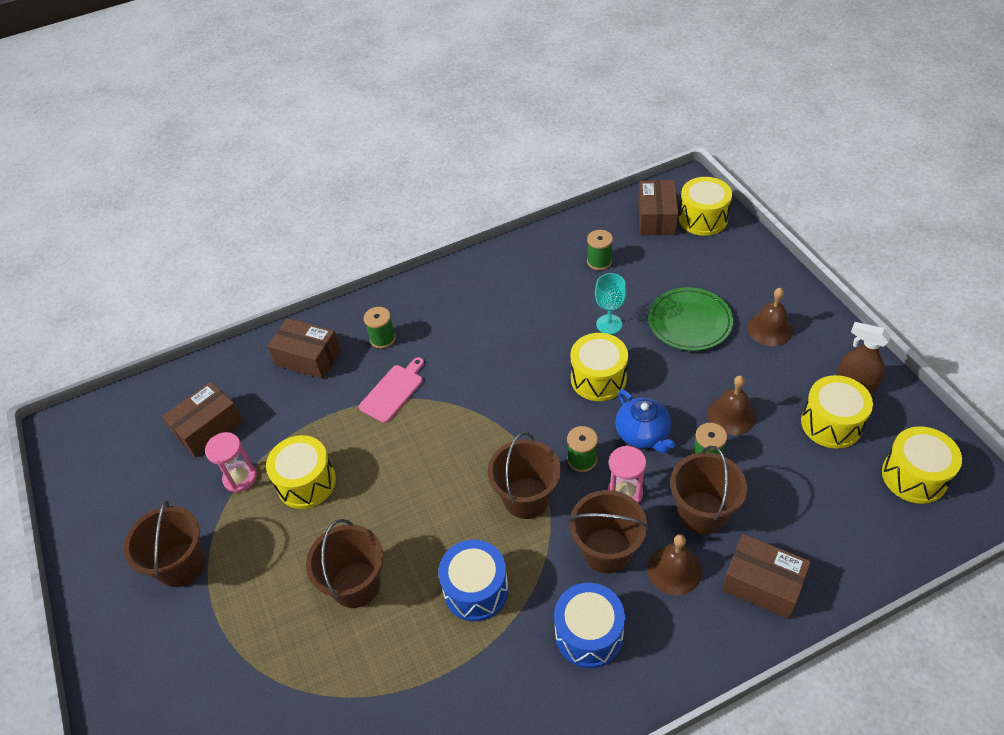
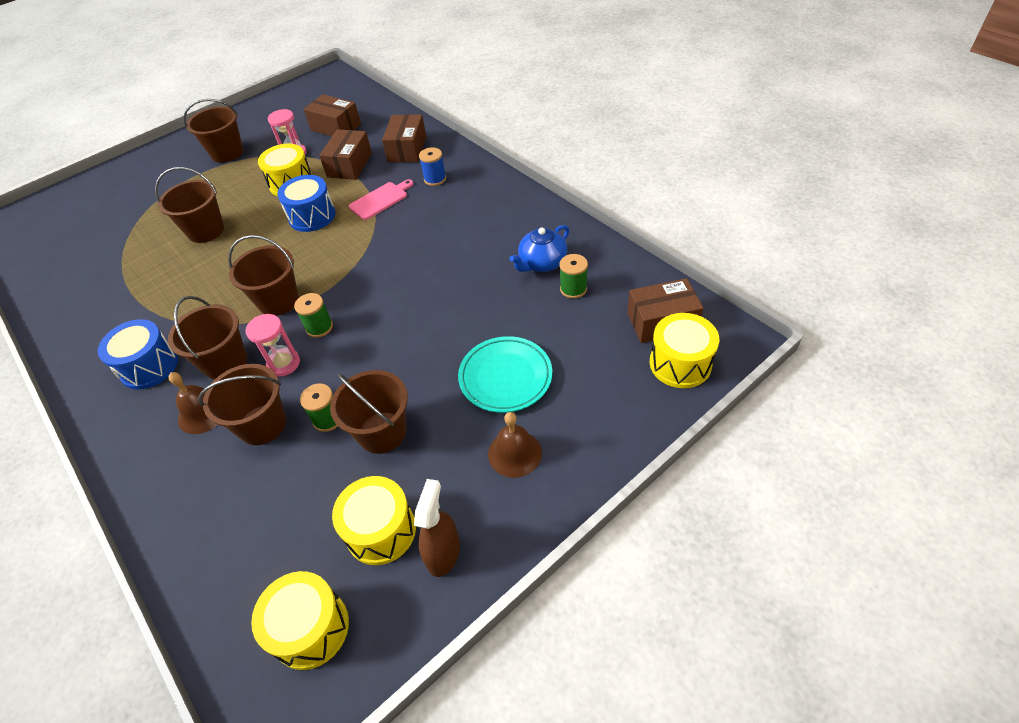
camera: 75 degrees right, 0 degrees up
pink cutting board [359,357,424,423] -> pink cutting board turned 60 degrees counterclockwise [349,179,413,220]
green spool [364,307,396,349] -> blue spool [419,147,446,186]
blue drum [438,540,509,621] -> blue drum moved to [277,175,336,232]
yellow drum [570,333,628,401] -> none
turquoise goblet [595,273,626,334] -> none
blue teapot [615,389,675,453] -> blue teapot moved to [509,225,569,272]
green plate [648,287,733,351] -> turquoise plate [458,336,552,413]
brown bell [707,375,756,435] -> brown bucket [330,370,408,454]
brown box [722,534,811,619] -> brown box moved to [319,129,372,180]

